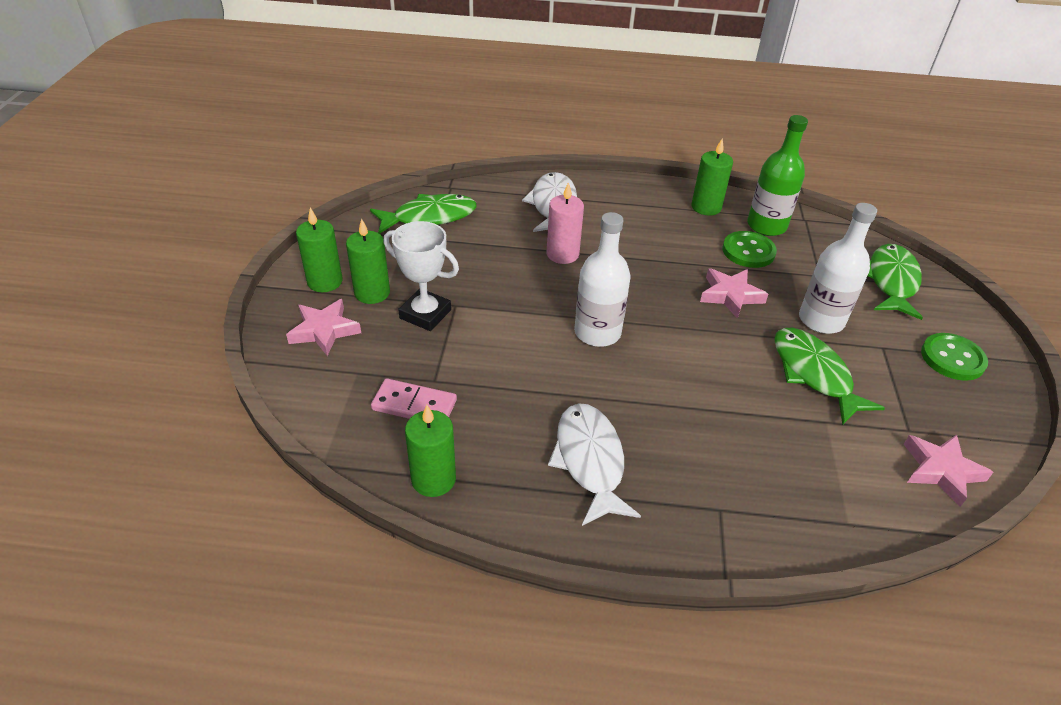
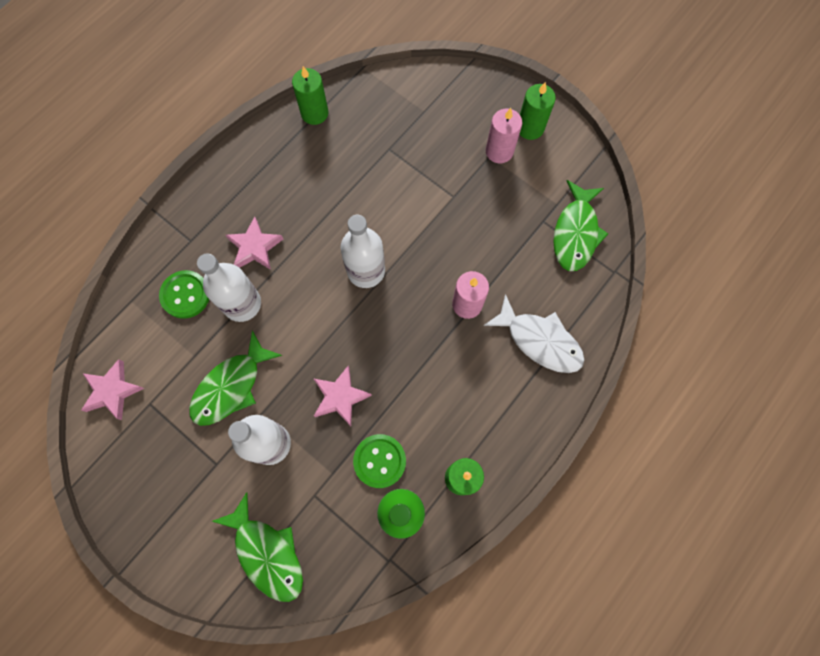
camera: 125 degrees right, 30 degrees up
pink star [286,299,361,356] -> pink star moved to [225,216,283,270]
green candle [346,218,390,304] -> pink candle [486,108,522,163]
pink domino [371,378,457,419] -> none
white trophy [383,221,459,331] -> none
white fish [548,403,641,526] -> none
green fish [774,327,885,425] -> green fish turned 120 degrees clockwise [189,330,282,426]
green button [921,333,988,381] -> green button moved to [159,270,209,319]
none -> white bottle [197,254,261,322]

